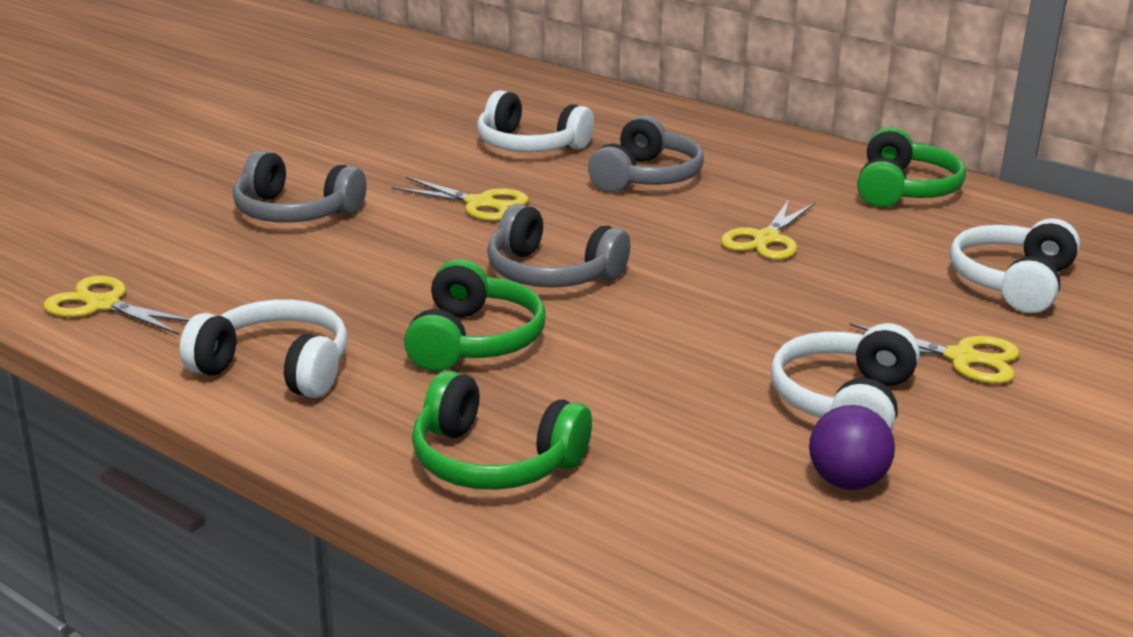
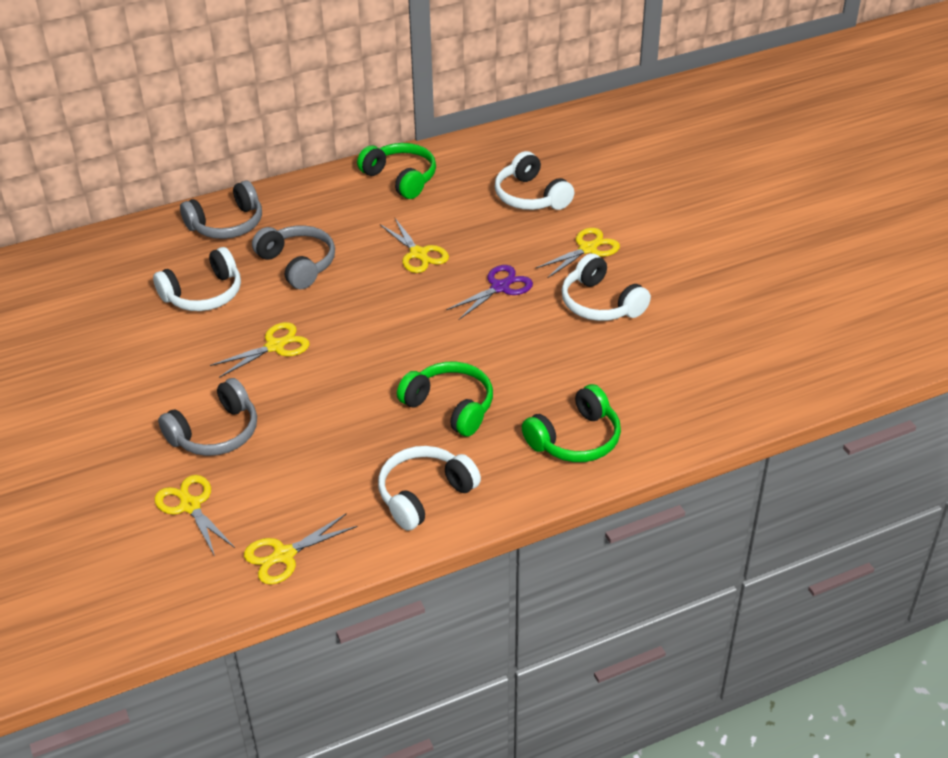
camera: 60 degrees left, 15 degrees up
grey headphones [487,204,630,288] -> grey headphones moved to [180,180,262,239]
purple ball [809,405,895,490] -> none
none -> yellow scissors [154,475,235,556]
none -> purple scissors [446,265,533,320]

